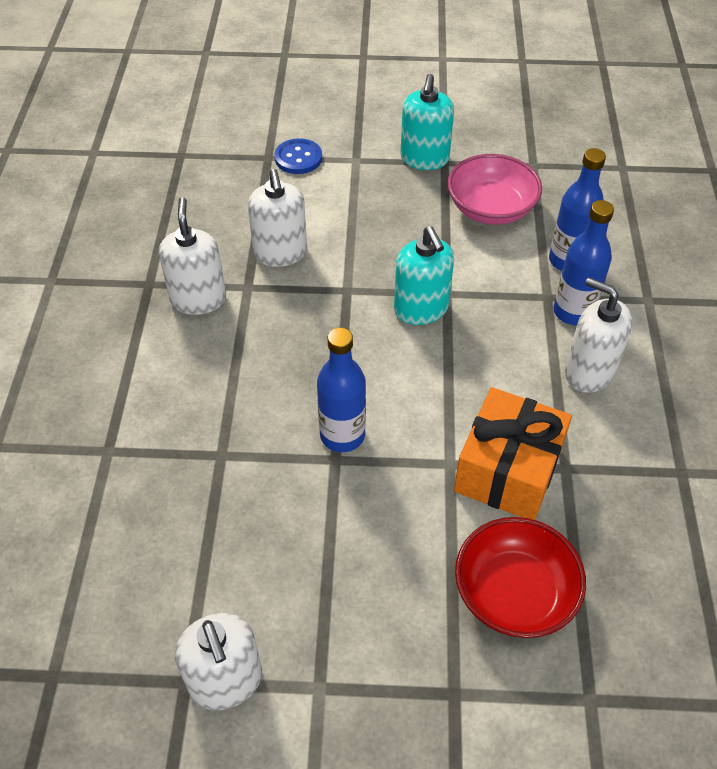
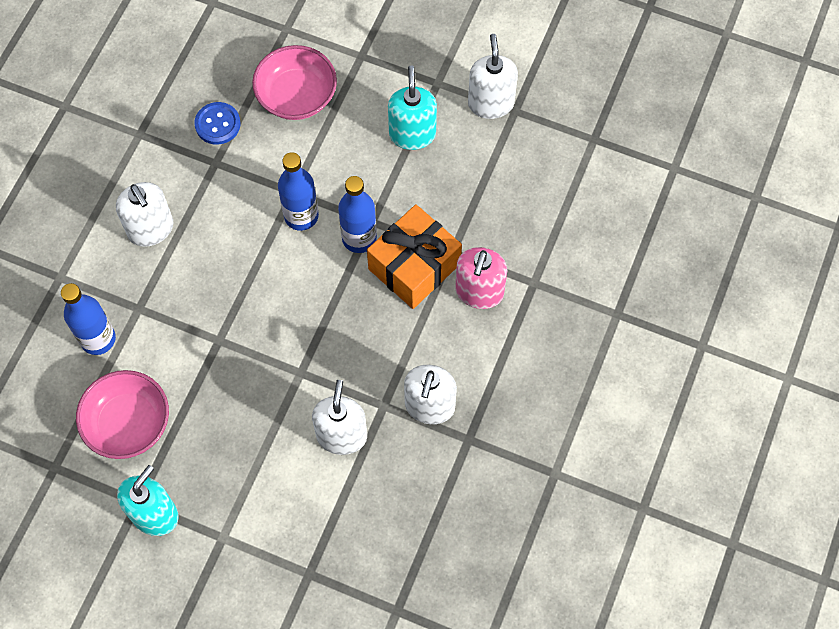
camera: 160 degrees left, 15 degrees up
blue button [274,138,322,174] -> blue button moved to [194,102,241,145]
turquoise soap dispenser [394,227,454,325] -> turquoise soap dispenser moved to [388,65,437,150]
orange gift [454,387,572,520] -> orange gift moved to [367,204,462,309]
red bowl [455,517,586,638] -> pink bowl [252,45,337,120]
blue bottle [553,200,614,325] -> blue bottle moved to [278,152,319,231]
none -> pink soap dispenser [455,247,507,309]

